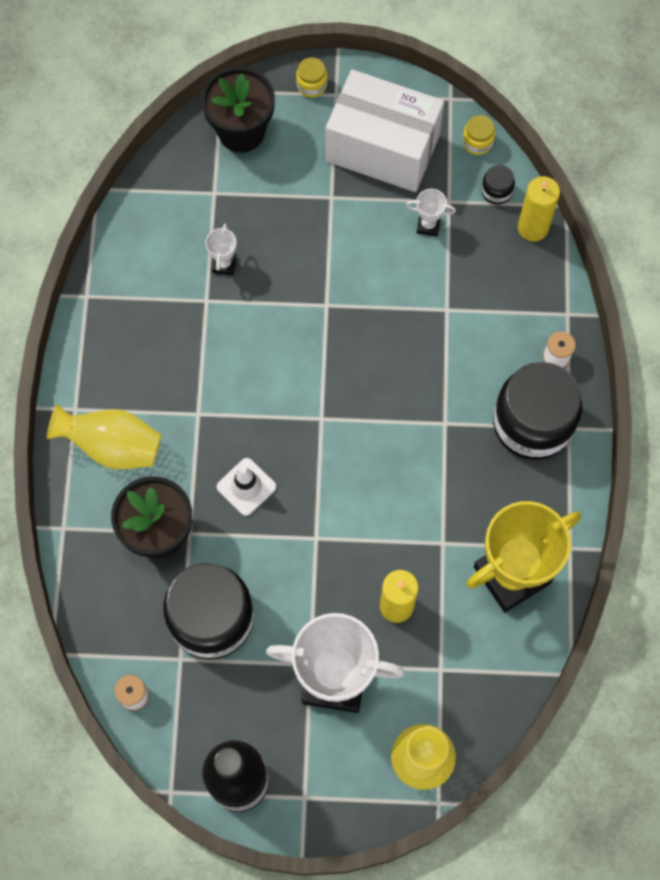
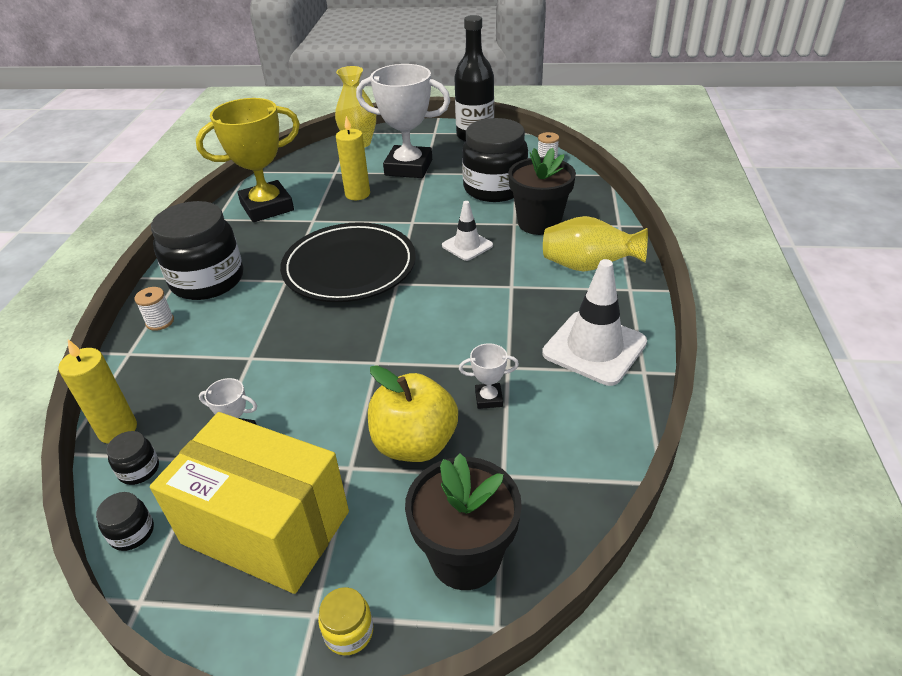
camera: 175 degrees left, 30 degrees down
white trophy [205,224,237,275] -> white trophy turned 75 degrees clockwise [459,343,519,409]
white box [326,70,444,192] -> yellow box [150,412,349,594]
yellow jar [462,115,495,155] -> black jar [96,492,154,551]
none -> black plate [280,222,416,302]
none -> yellow apple [368,365,458,462]
none -> white traffic cone [542,259,647,386]

